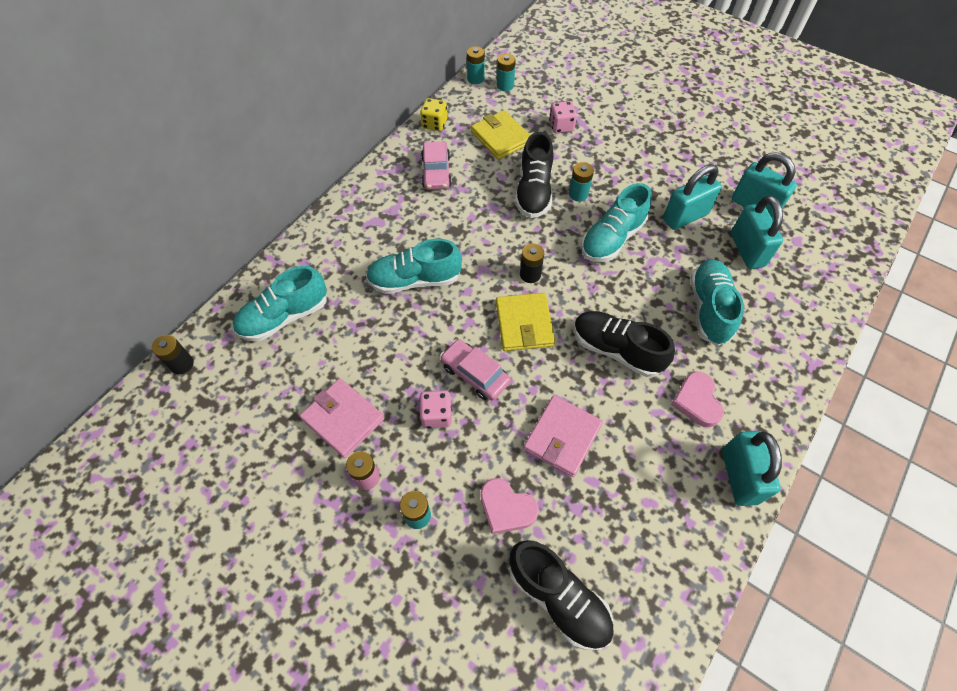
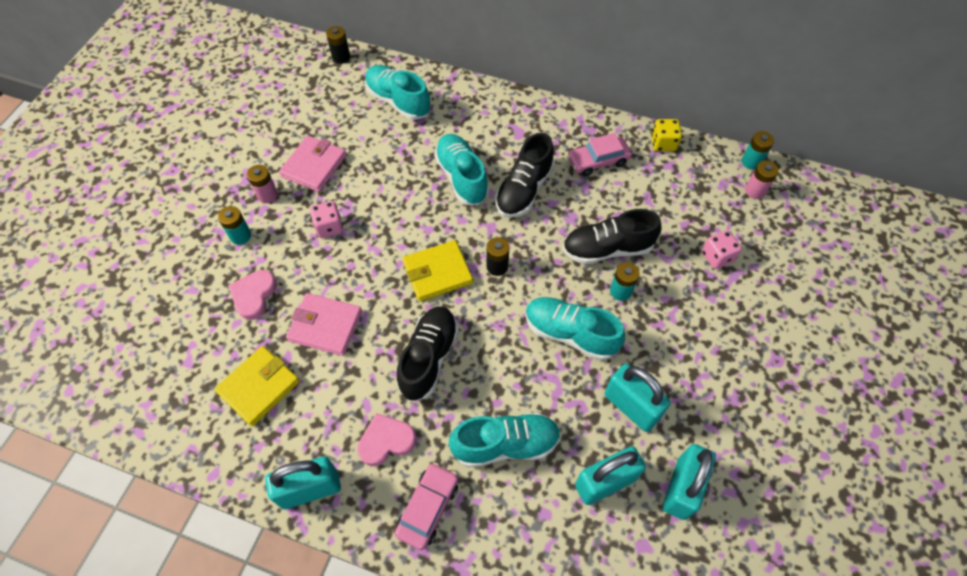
camera: 75 degrees right, 0 degrees up
pink car [440,339,511,401] -> pink car moved to [395,462,458,550]
yellow wallet [471,110,530,160] -> yellow wallet moved to [214,346,300,426]
turquoise battery [497,53,516,91] -> pink battery [745,161,779,199]
black shoe [509,540,614,650] -> black shoe moved to [495,133,554,218]

